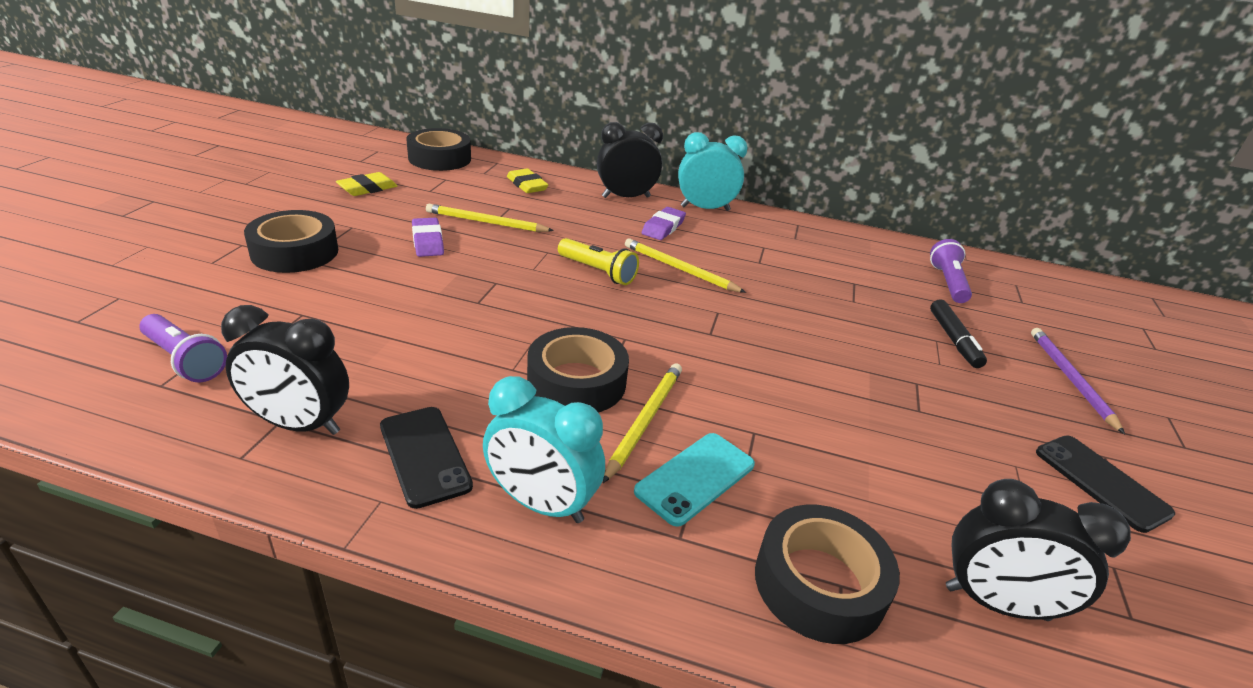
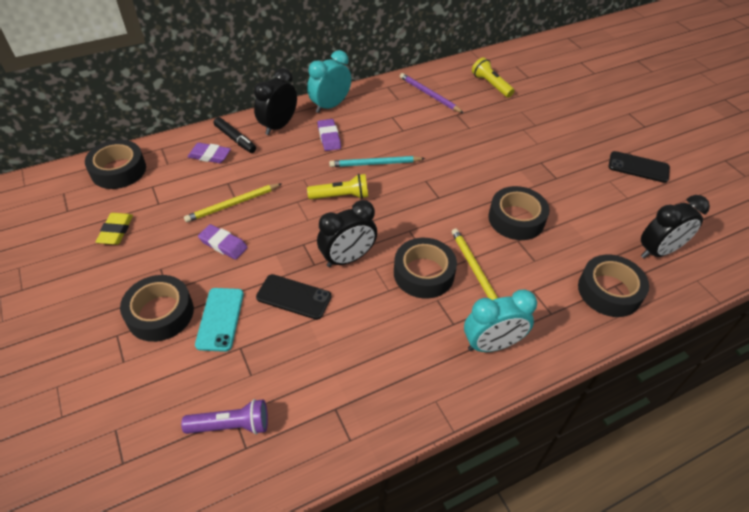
camera: 40 degrees left, 15 degrees up
black clock [221,305,349,435] -> black clock moved to [317,200,377,267]
black phone [380,407,473,509] -> black phone moved to [256,274,332,320]
yellow eraser [507,168,548,193] -> purple eraser [188,143,231,163]
yellow pencil [625,238,746,293] -> turquoise pencil [329,156,425,167]
turquoise phone [634,433,755,527] -> turquoise phone moved to [195,288,244,352]
purple flashlight [930,239,972,303] -> yellow flashlight [472,57,515,98]
black marker [930,299,987,368] -> black marker moved to [214,117,256,153]
purple pencil [1031,328,1125,434] -> purple pencil moved to [400,73,464,113]
none -> black tape [488,186,550,240]

